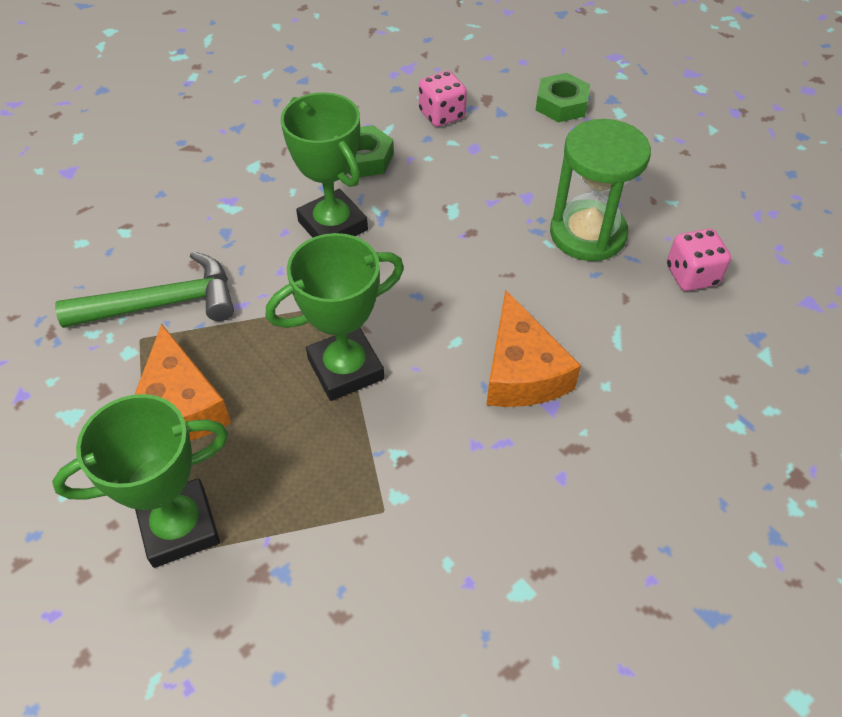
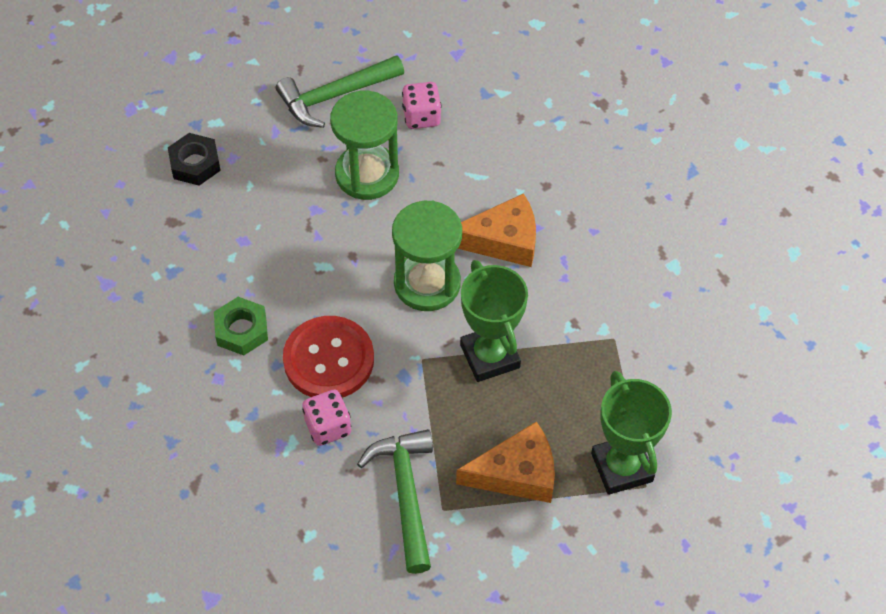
camera: 85 degrees left, 5 degrees up
green trophy [281,92,368,238] -> red button [283,316,374,398]
pink dice [419,71,467,127] -> pink dice moved to [302,390,351,446]
green nut [536,73,590,122] -> black nut [168,133,221,186]
none -> green hammer [276,55,404,128]
none -> green hourglass [392,201,462,311]

